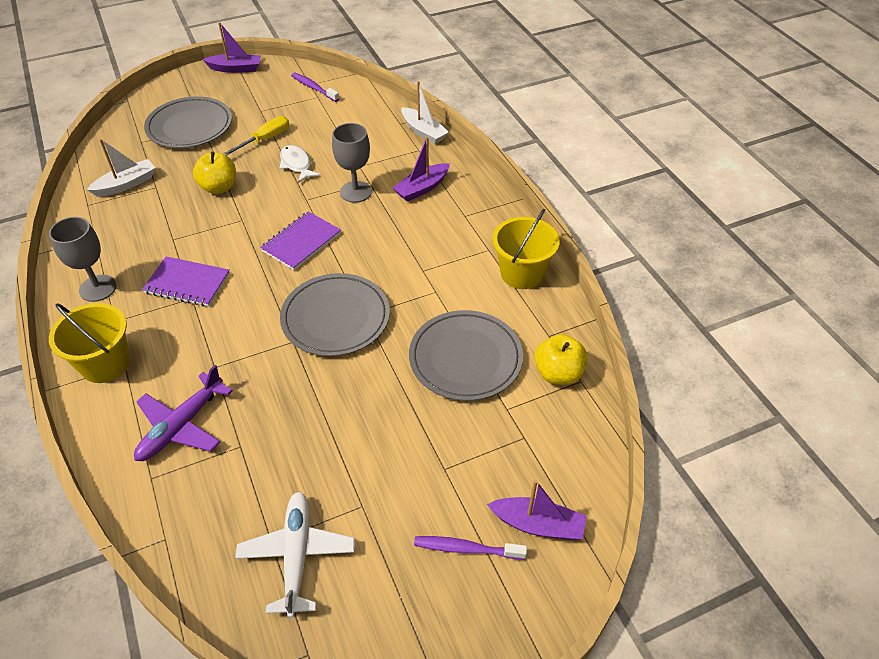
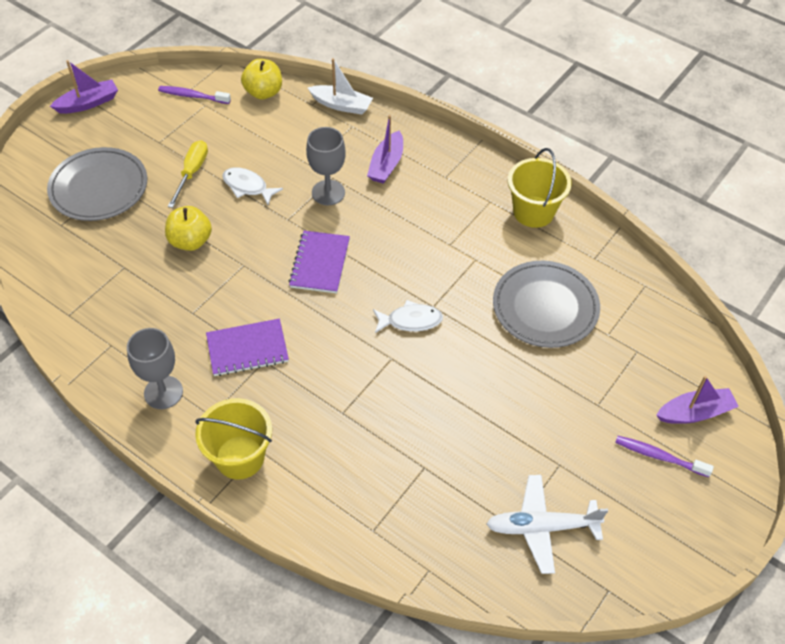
camera: 30 degrees left, 5 degrees up
white boat [87,139,155,197] -> none
purple plane [134,365,233,461] -> none
white plane [235,492,355,618] -> white plane turned 60 degrees counterclockwise [486,475,608,574]
grey plate [280,273,390,356] -> white fish [373,300,443,333]
purple toothbrush [414,536,527,560] -> purple toothbrush turned 45 degrees clockwise [615,436,714,477]
yellow apple [534,334,587,385] -> yellow apple moved to [241,59,282,99]

